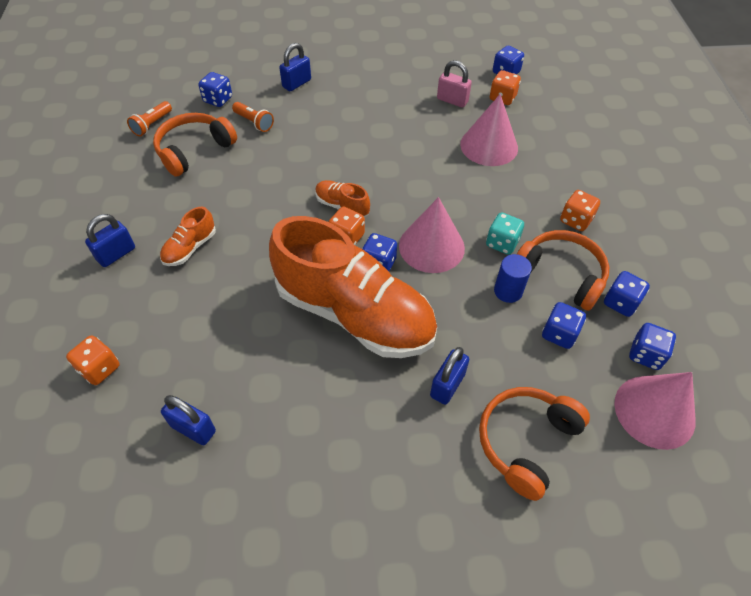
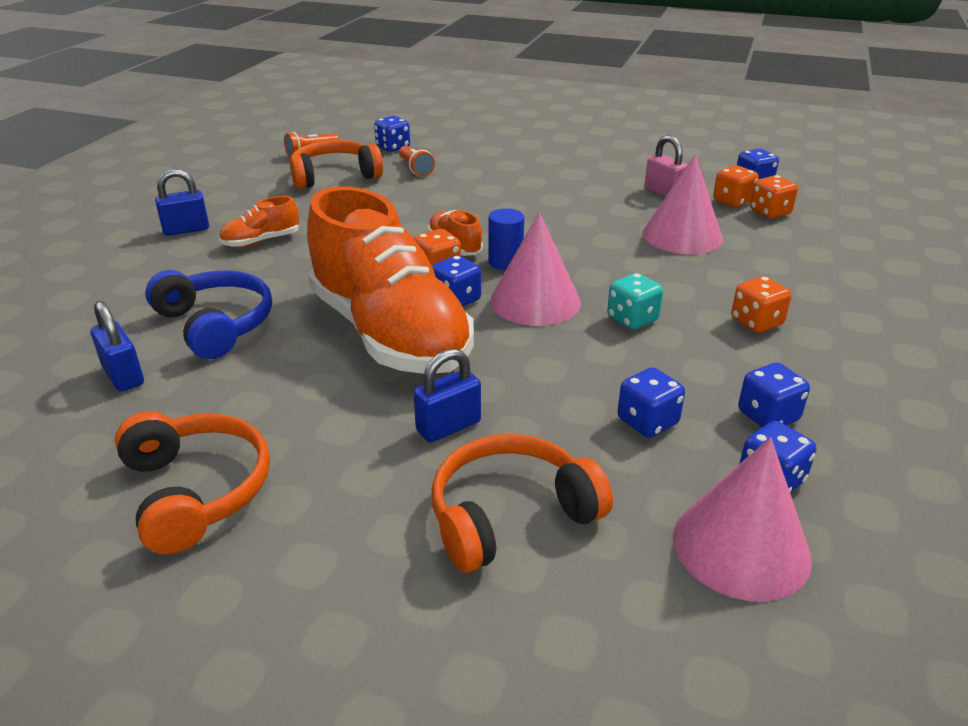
camera: 25 degrees right, 20 degrees down
orange dice [66,336,120,385] -> orange dice moved to [750,175,798,219]
blue padlock [279,43,311,91] -> none
blue cylinder [494,254,532,303] -> blue cylinder moved to [488,208,524,270]
orange headphones [517,230,609,311] -> orange headphones moved to [115,411,270,555]
none -> blue headphones [145,270,272,359]

